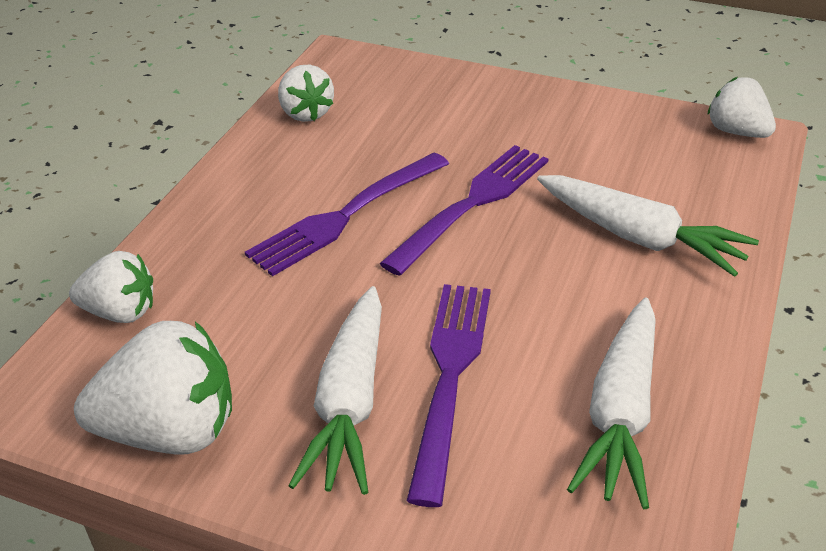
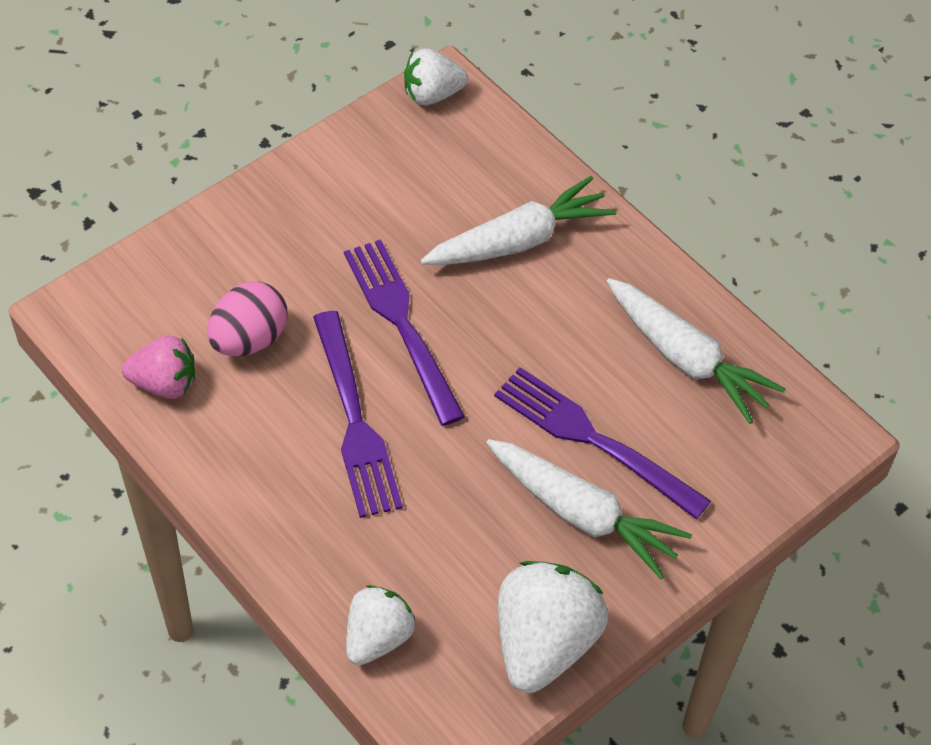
camera: 65 degrees left, 15 degrees up
white strawberry [278,64,334,122] -> pink strawberry [122,335,195,399]
none -> pink egg [207,281,287,356]

